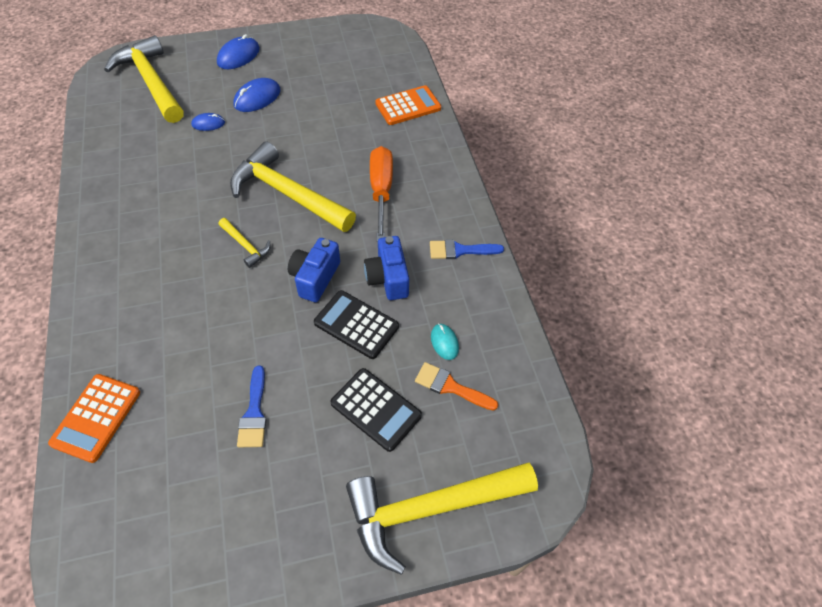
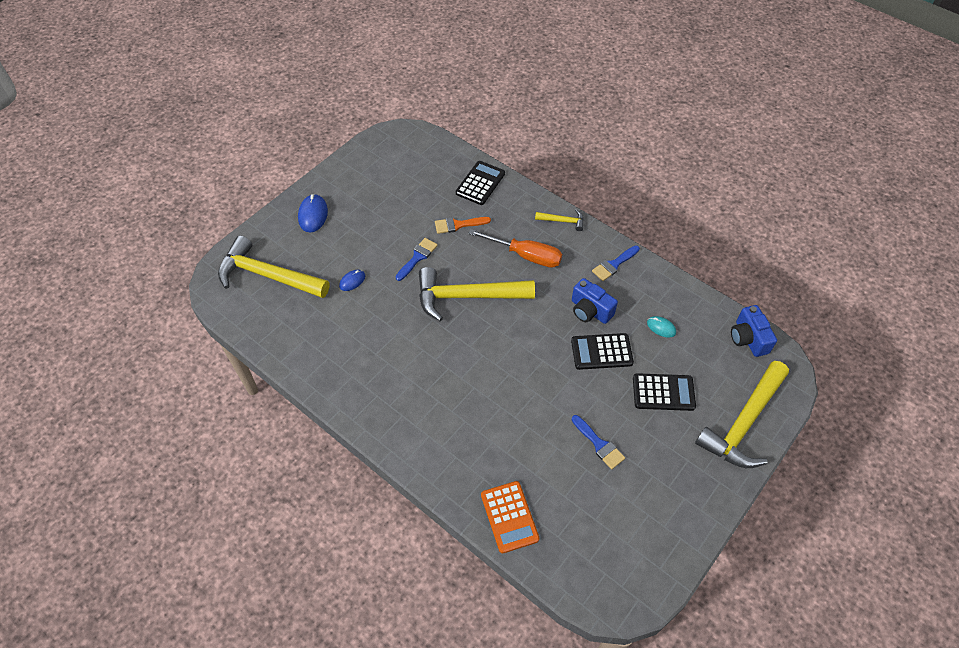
camera: 35 degrees left, 0 degrees up
yellow hammer [218,218,270,268] -> yellow hammer moved to [535,209,584,231]
blue mouse [233,78,281,112] -> none
blue camera [288,238,340,302] -> blue camera moved to [731,305,777,357]
orange screwdriver [370,146,393,242] -> orange screwdriver turned 150 degrees clockwise [468,229,562,268]
orange calculator [375,85,441,125] -> black calculator [456,161,505,205]
orange brush [415,362,498,411] -> orange brush moved to [435,217,491,234]
none -> blue brush [396,238,438,281]

